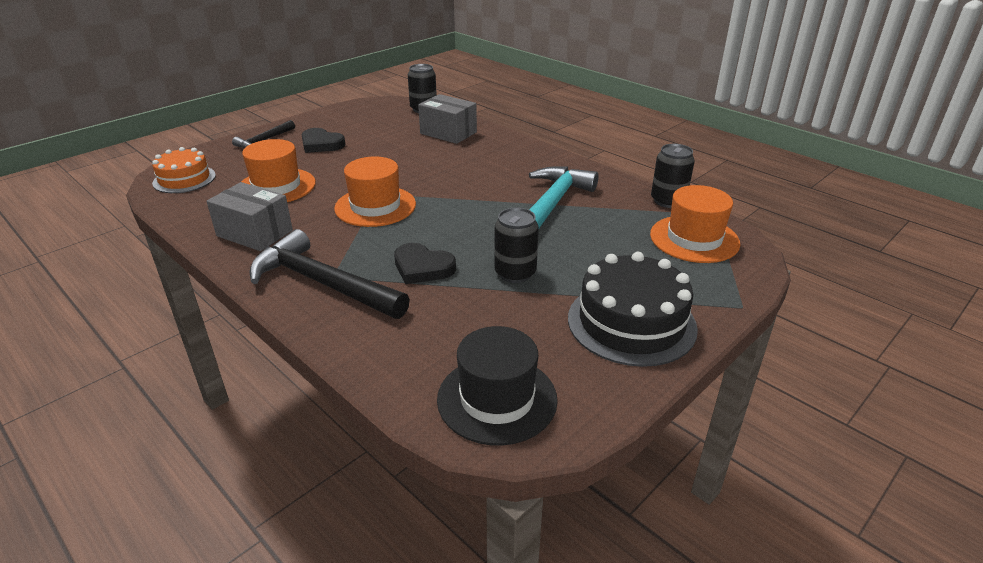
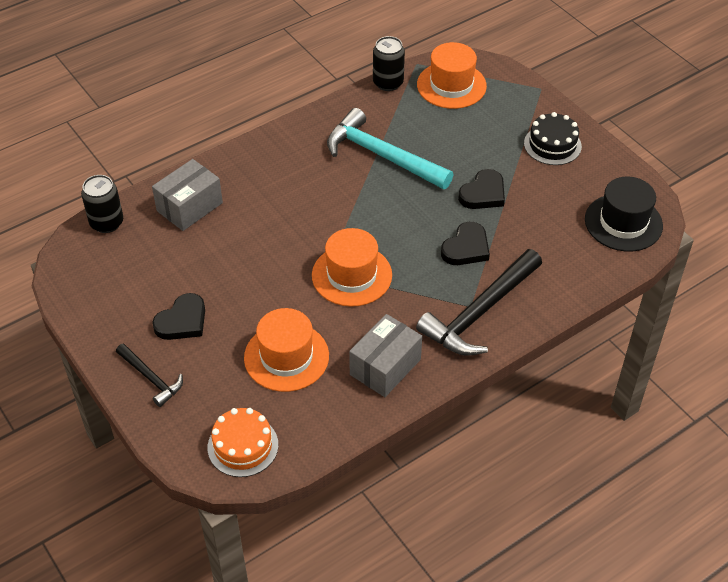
camera: 80 degrees left, 15 degrees up
black can [494,208,539,283] -> black heart [458,169,505,209]
black cake [568,252,698,367] -> black cake [524,112,582,165], size x0.64

